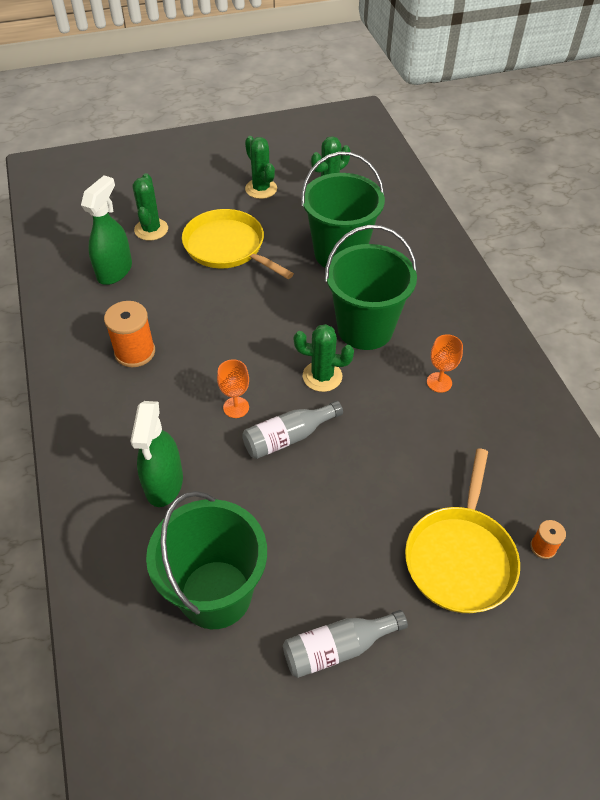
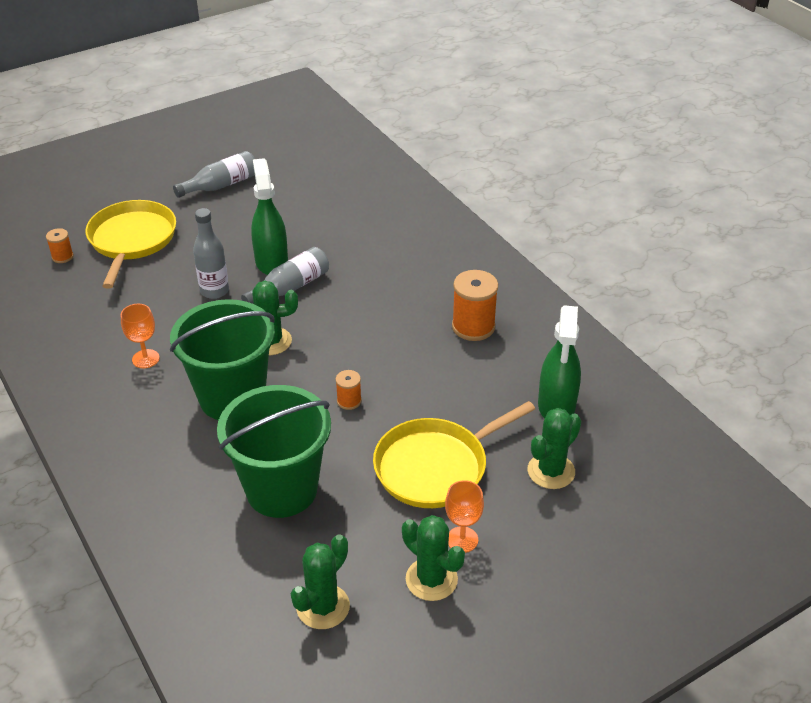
camera: 165 degrees right, 10 degrees down
green spray bottle [130,401,183,507] -> green spray bottle moved to [251,158,288,275]
green cactus [133,173,168,241] -> green cactus turned 60 degrees clockwise [528,408,581,489]
green bucket [146,491,267,629] -> none
yellow pan [182,209,294,279] -> yellow pan turned 120 degrees clockwise [373,401,535,508]
orange goblet [217,359,249,418] -> orange goblet moved to [445,480,484,553]
none -> grey bottle [193,208,229,299]
none -> orange spool [336,370,362,410]

